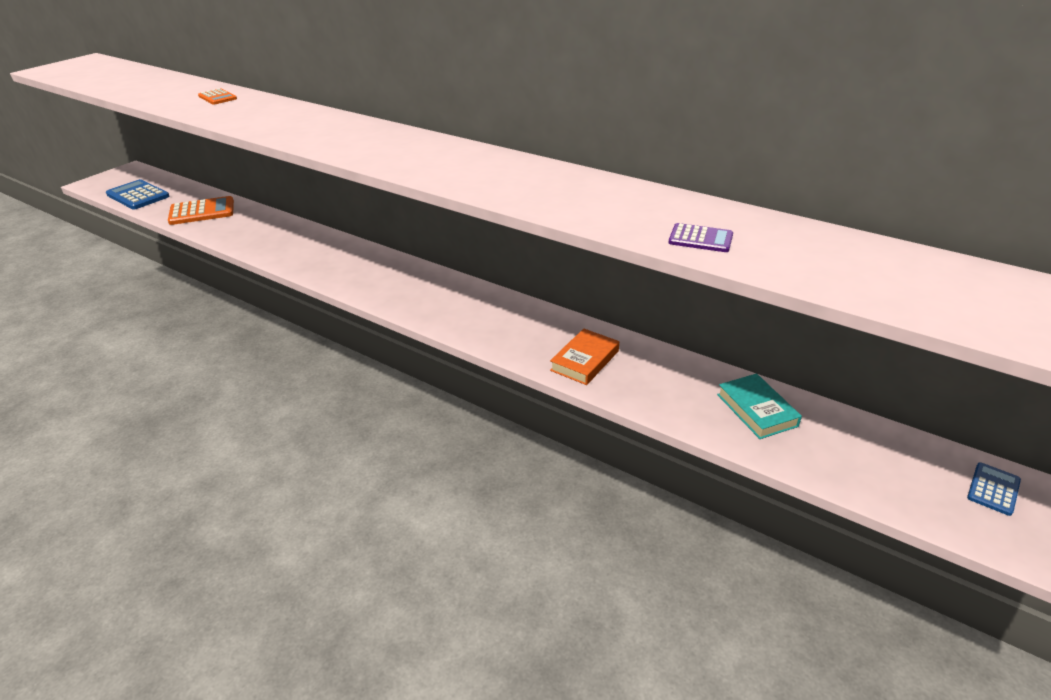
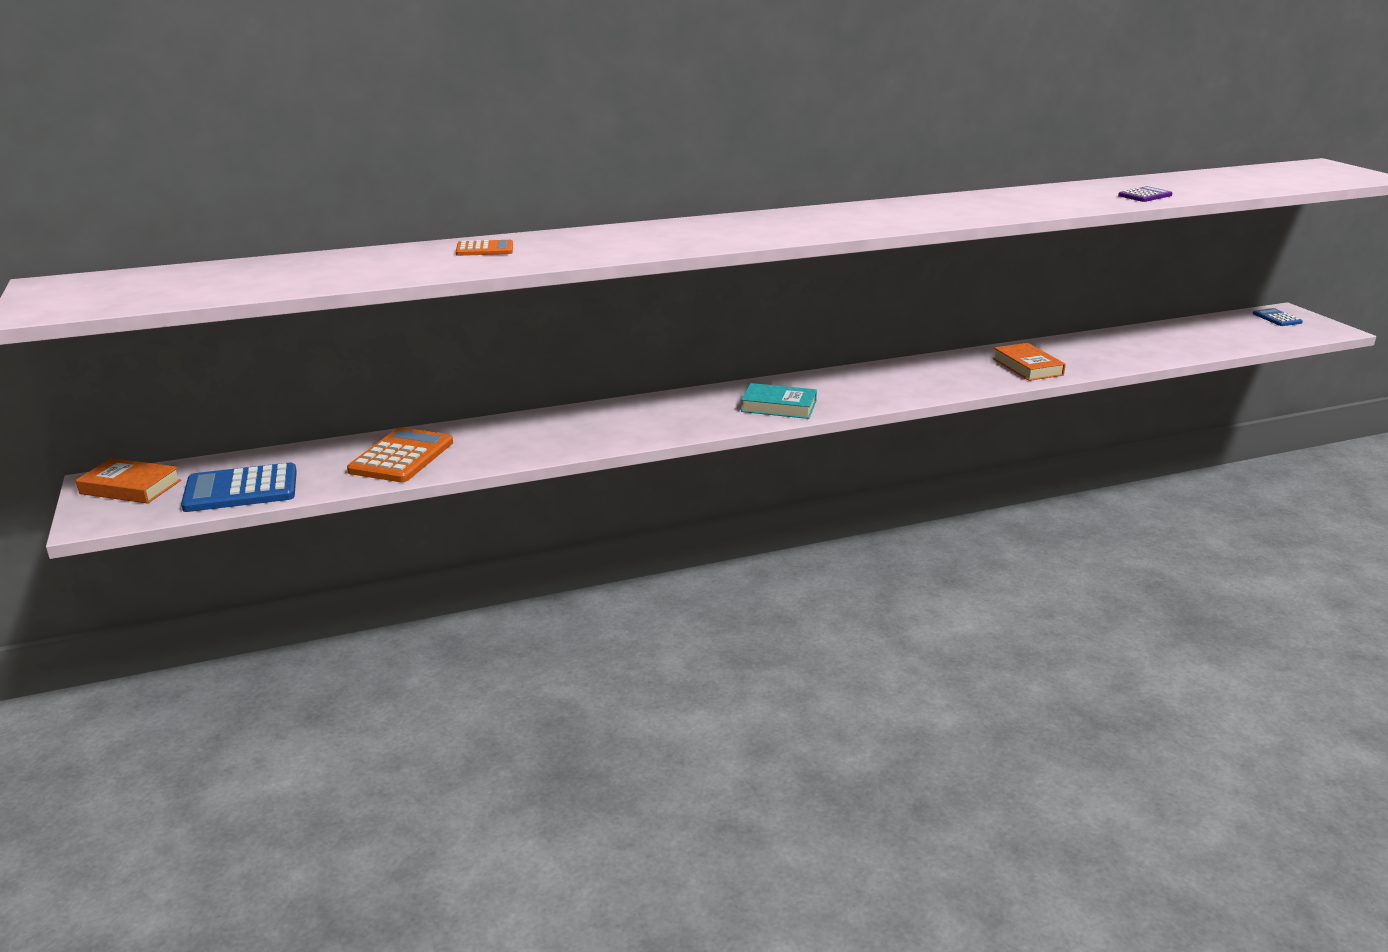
camera: 55 degrees left, 10 degrees down
turquoise book [717,374,802,439] -> turquoise book moved to [741,383,817,419]
none -> orange book [76,458,181,504]

